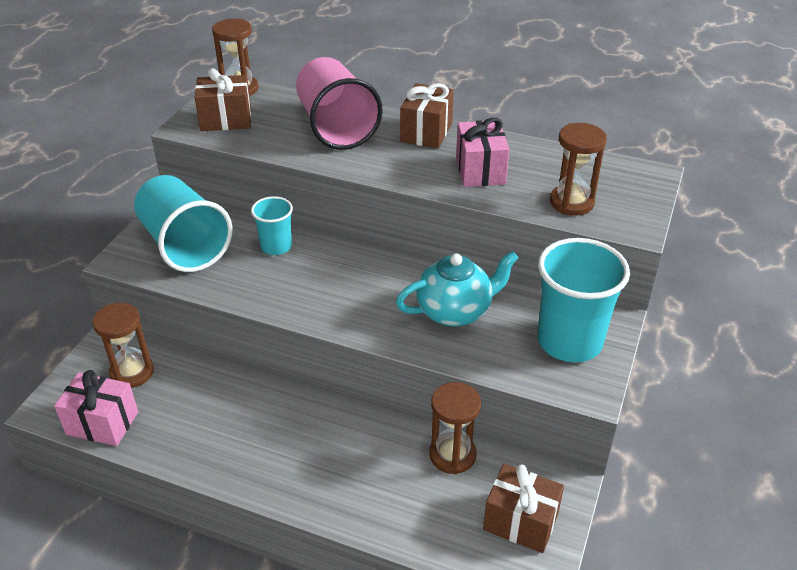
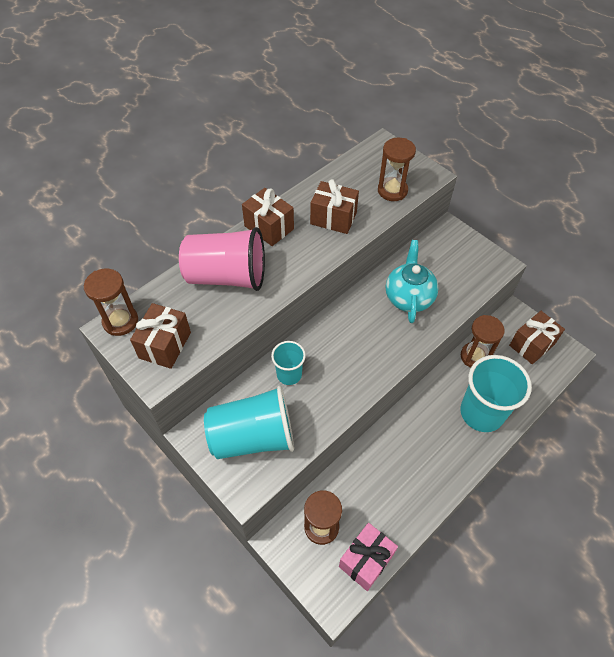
camera: 65 degrees left, 15 degrees up
pink gift [456,118,509,187] -> brown gift [310,179,359,234]
turquoise cup [538,238,630,362] -> turquoise cup moved to [460,355,532,432]

